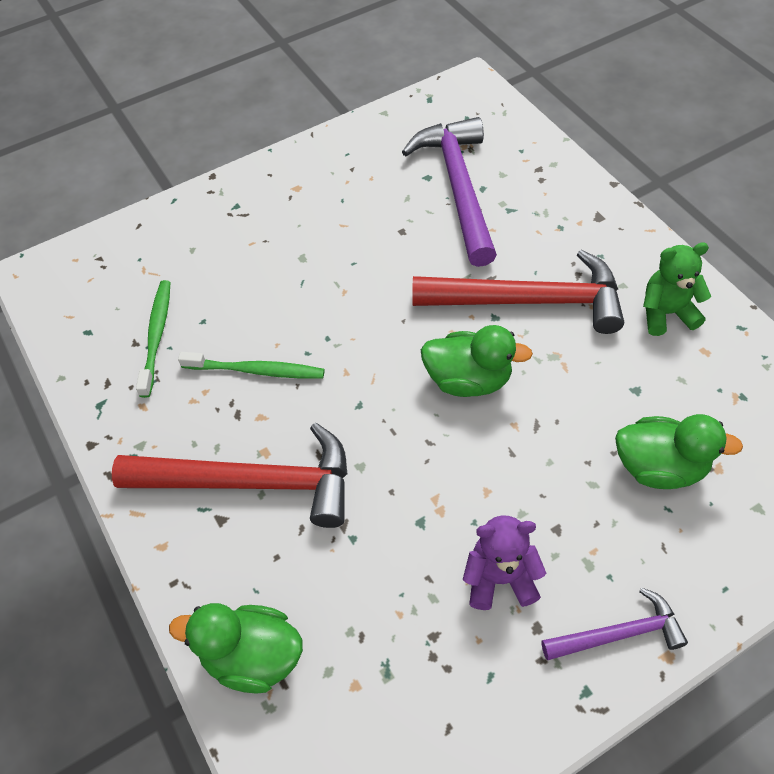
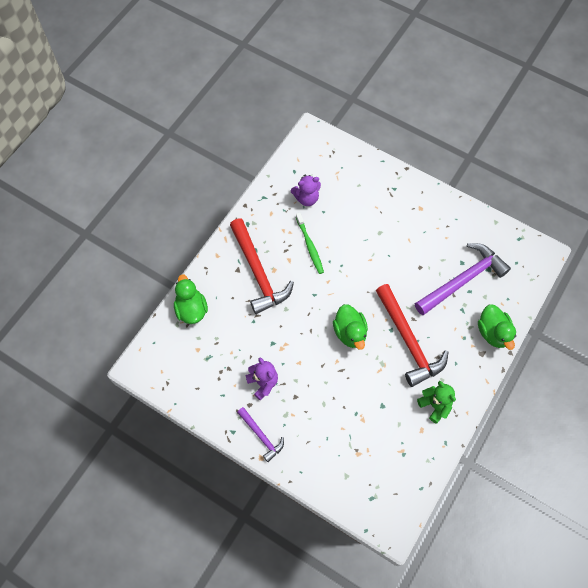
camera: 60 degrees right, 10 degrees up
green toothbrush [136,280,171,398] -> purple teddy bear [290,175,321,206]
green duck [615,414,743,489] -> green duck moved to [478,304,516,350]

